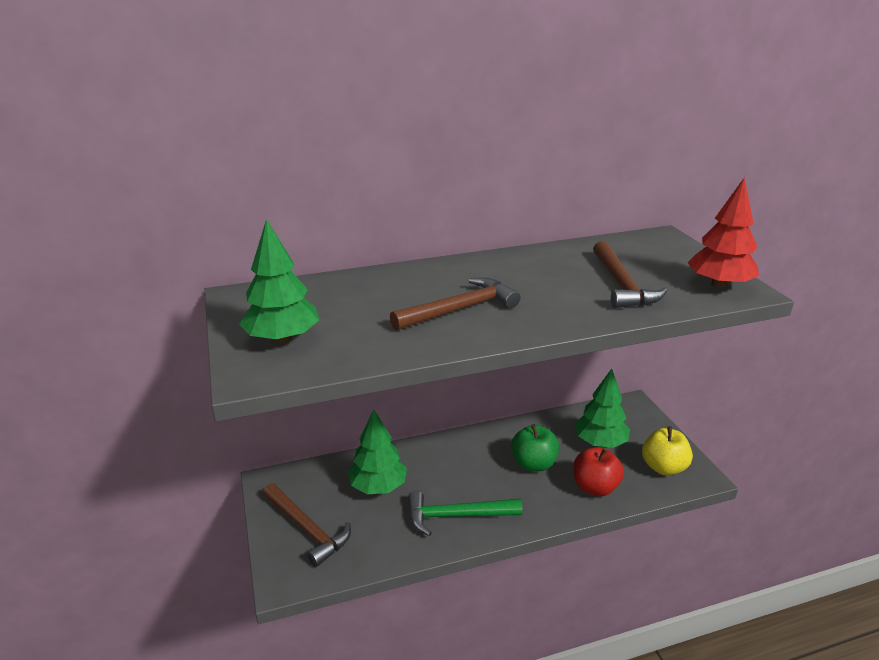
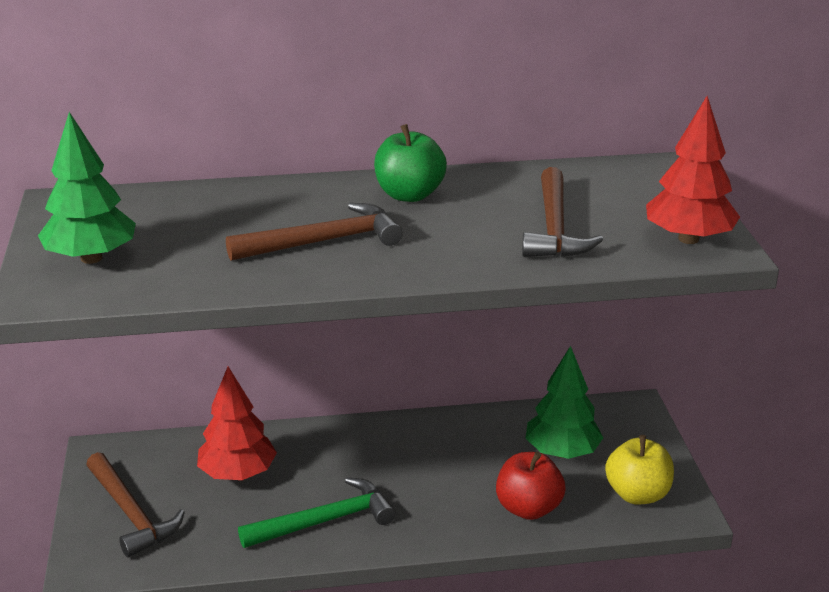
camera: 10 degrees right, 0 degrees up
green tree [348,409,407,494] -> red tree [197,367,277,480]
green hammer [408,491,523,536] -> green hammer turned 150 degrees clockwise [238,477,396,548]
green apple [511,424,559,472] -> green apple moved to [374,124,447,202]

